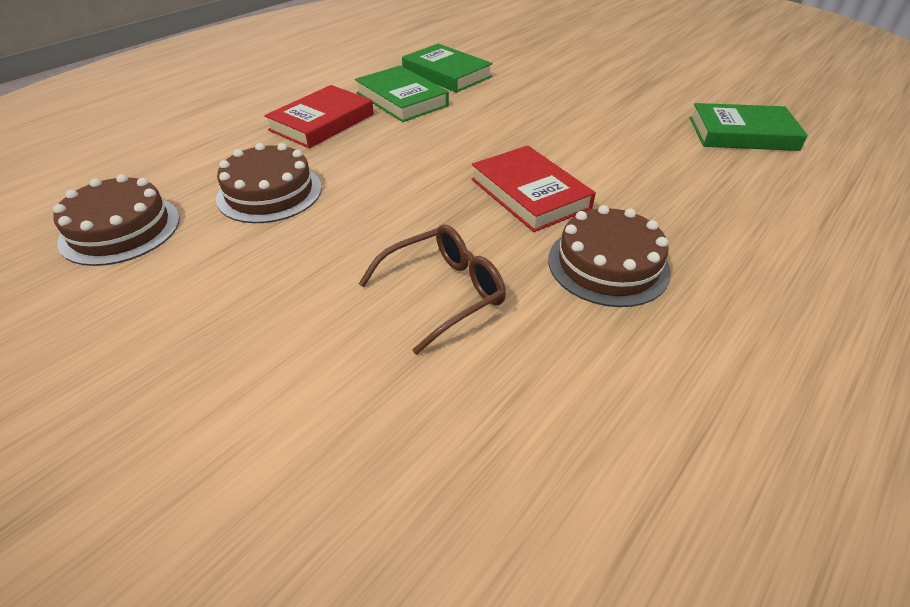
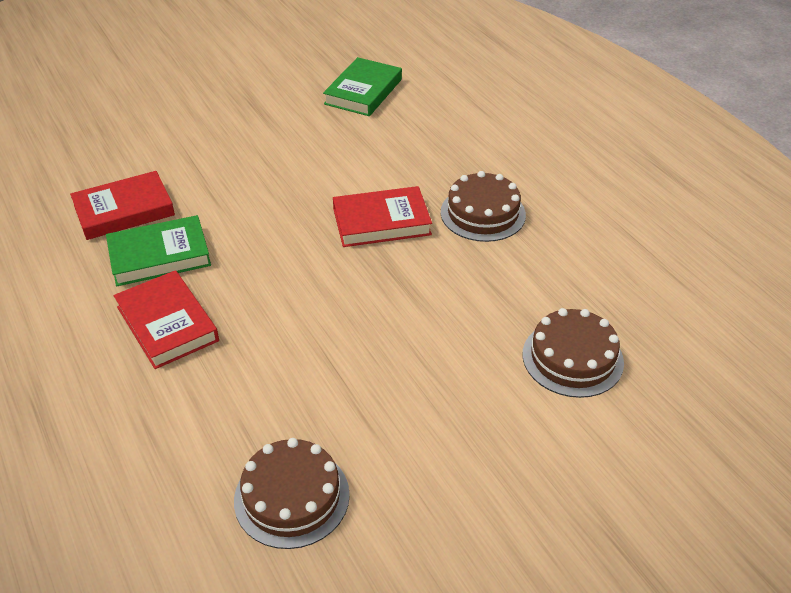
camera: 70 degrees left, 0 degrees up
brown cake [216,143,322,223] -> brown cake moved to [523,308,624,398]
brown glasses [359,224,506,355] -> none
green book [402,44,493,93] -> red book [70,171,175,240]

